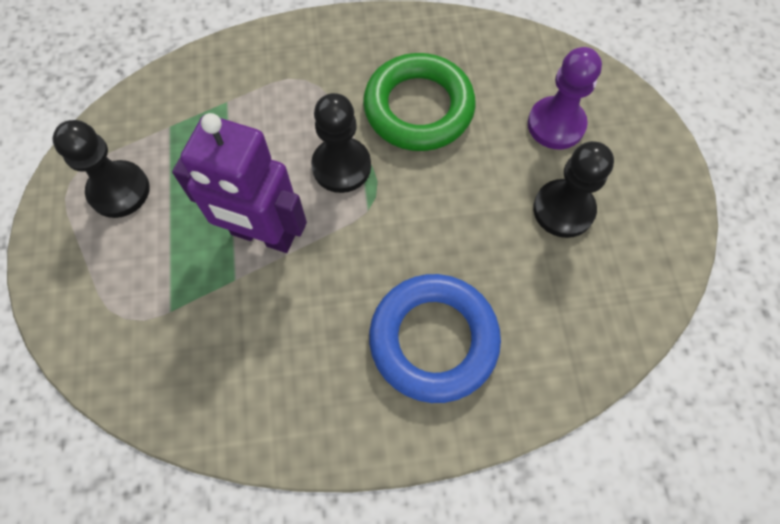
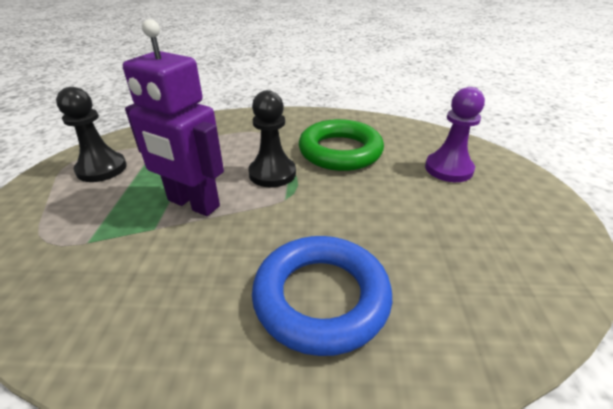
camera: 10 degrees right, 30 degrees down
black pawn [533,141,614,238] -> none

